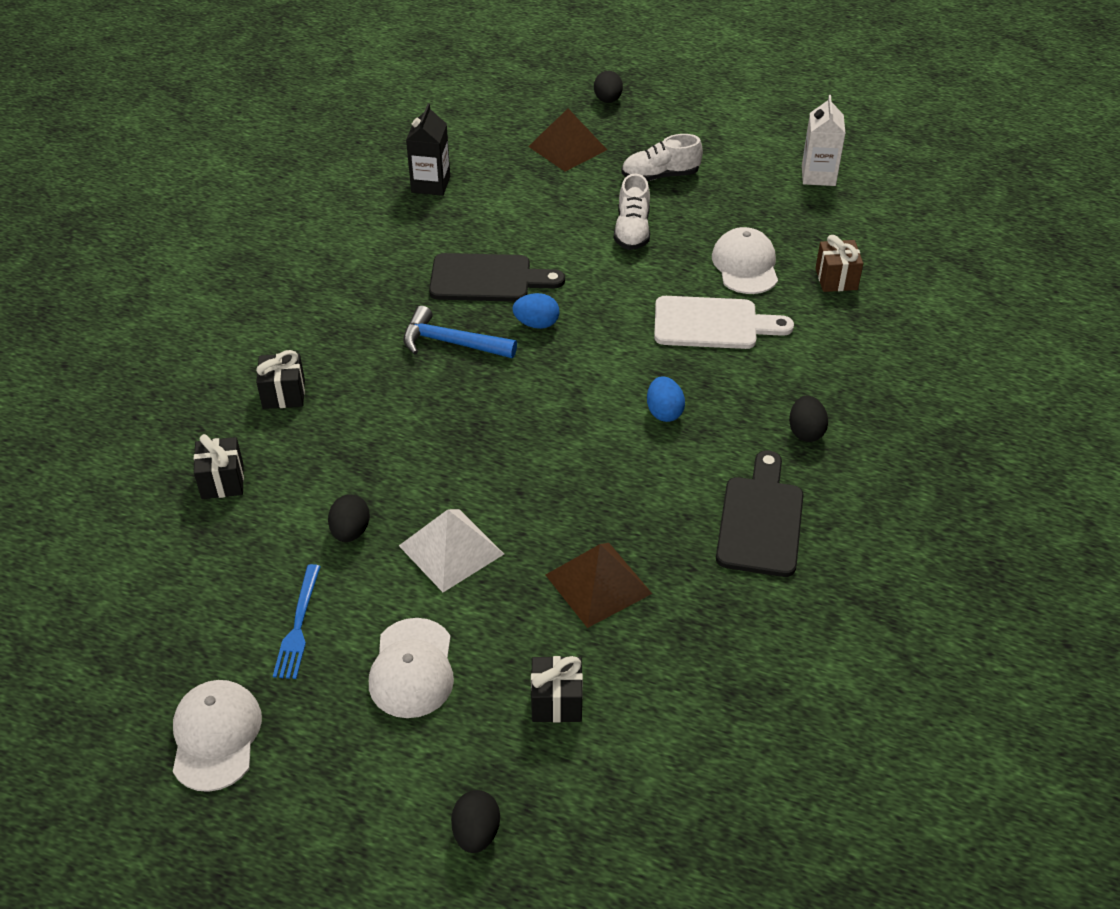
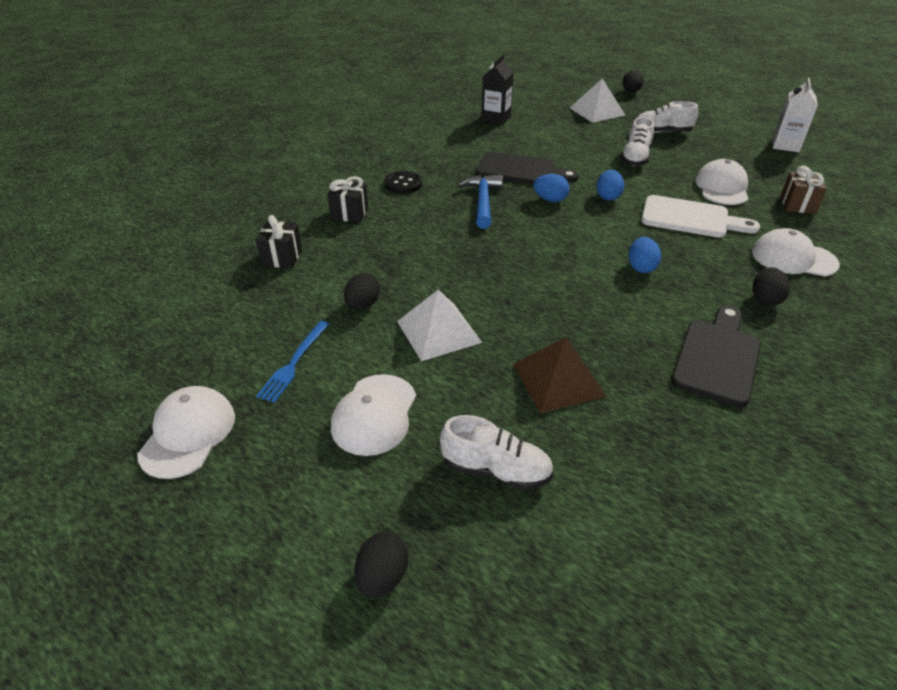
camera: 15 degrees right, 5 degrees down
blue hammer [403,306,517,358] -> blue hammer turned 60 degrees clockwise [458,175,503,229]
brown pyramid [528,109,607,172] -> white pyramid [570,78,625,123]
black gift [531,656,583,723] -> white shoe [440,415,554,490]
none -> black button [384,171,422,194]
none -> blue egg [597,170,624,201]
none -> white cap [752,228,840,276]

